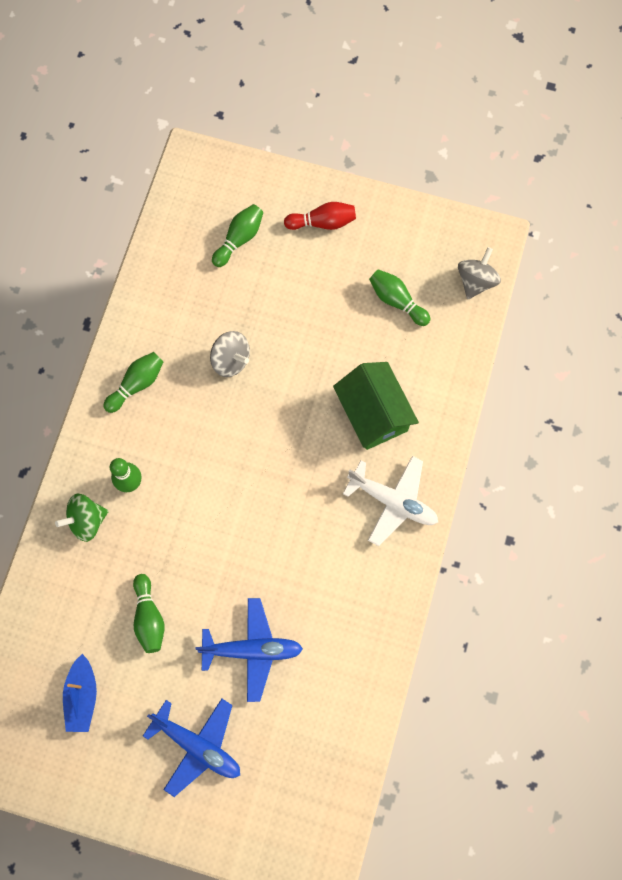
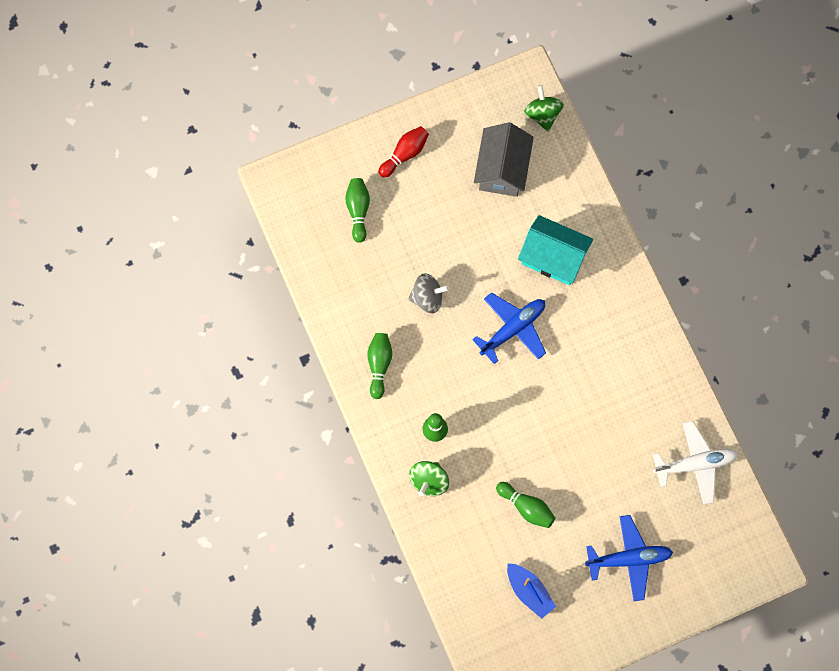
camera: 40 degrees left, 0 degrees up
blue plane [195,598,303,702] -> blue plane moved to [472,292,546,364]
green house [333,362,419,450] -> turquoise house [518,215,593,285]
white plane [343,456,438,546] -> white plane moved to [653,421,738,505]
green bowling pin [369,269,430,326] -> grey house [474,123,534,197]
grey spinning top [458,247,501,299] -> green spinning top [524,85,564,131]

